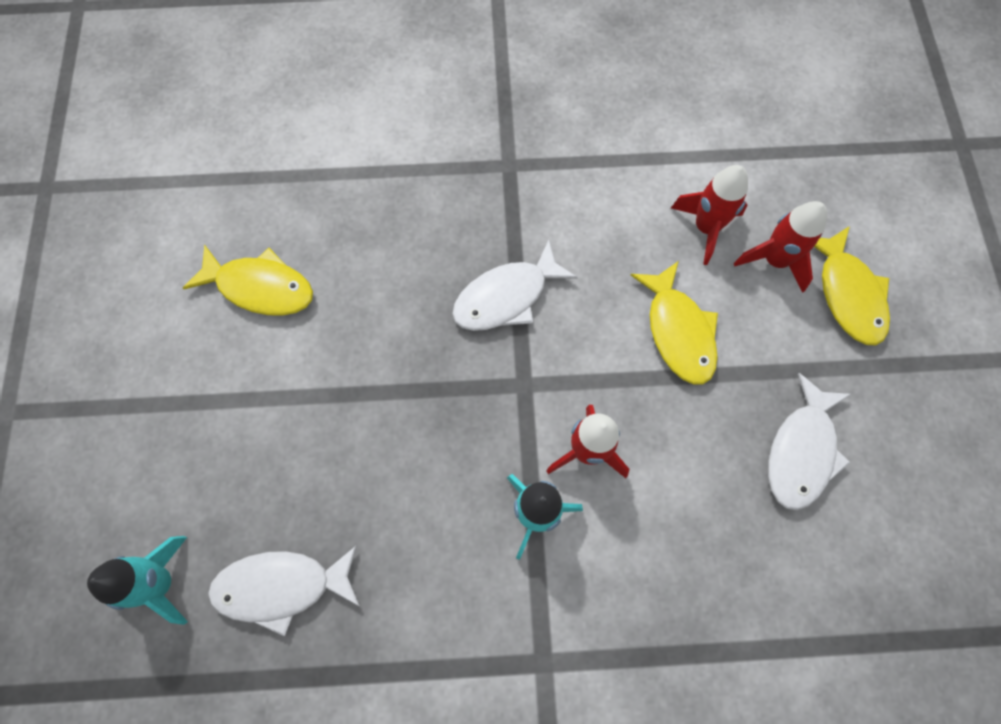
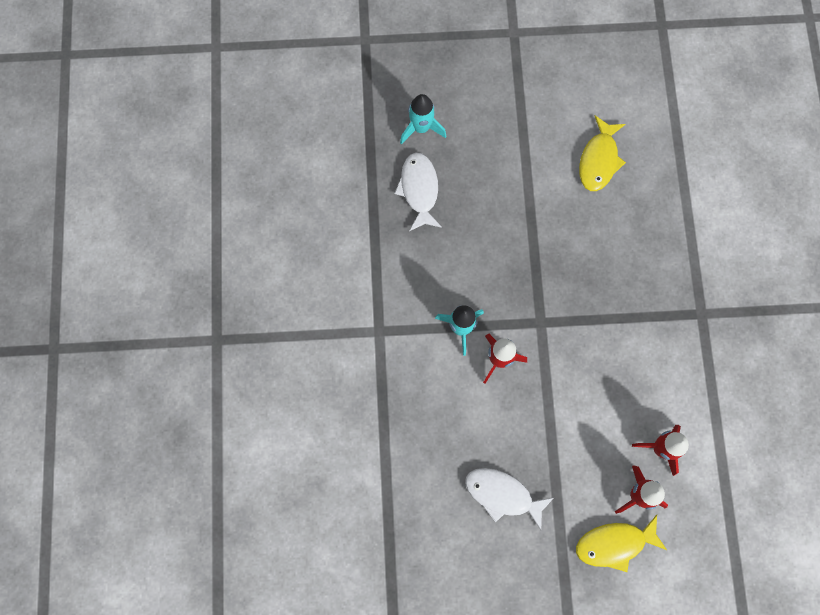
camera: 90 degrees right, 5 degrees up
white fish [452,240,578,331] -> none
yellow fish [631,261,718,385] -> none

